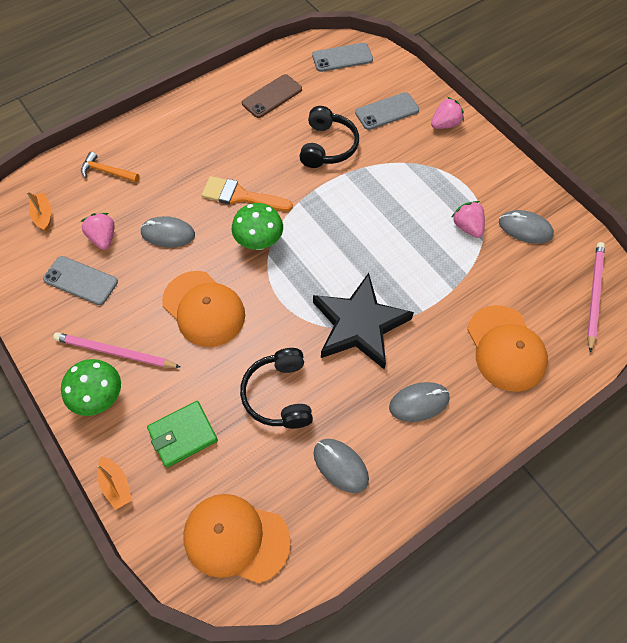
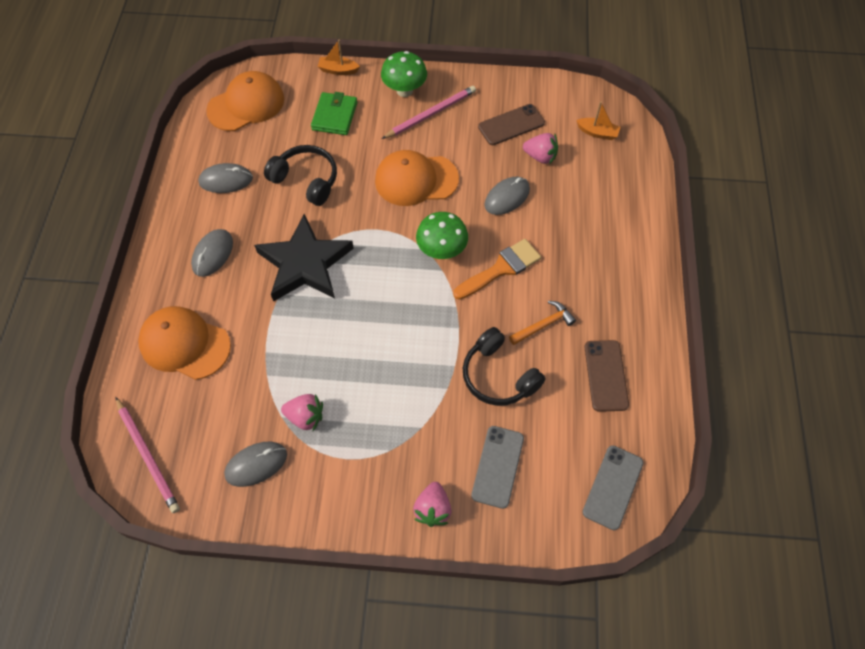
camera: 130 degrees right, 0 degrees up
grey phone [43,256,118,305] -> brown phone [478,104,545,145]
orange hammer [81,152,139,182] -> orange hammer moved to [509,301,576,345]

